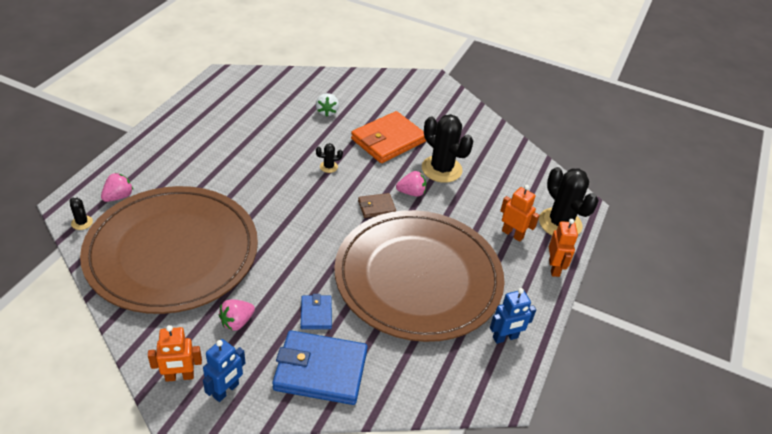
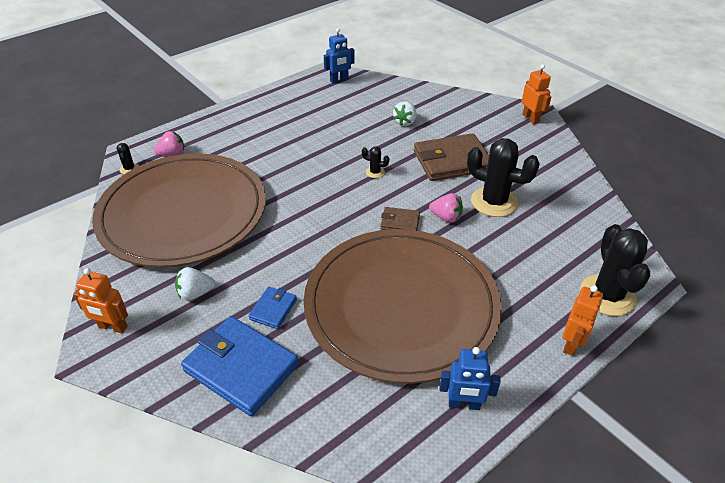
camera: 30 degrees right, 0 degrees up
blue robot [203,339,245,402] -> blue robot moved to [324,28,355,84]
pink strawberry [219,299,255,331] -> white strawberry [175,267,215,300]
orange wallet [351,111,426,163] -> brown wallet [414,133,489,181]
black cactus [422,114,473,183] -> black cactus turned 45 degrees counterclockwise [467,138,540,217]
orange robot [500,185,540,242] -> orange robot moved to [522,64,551,124]

